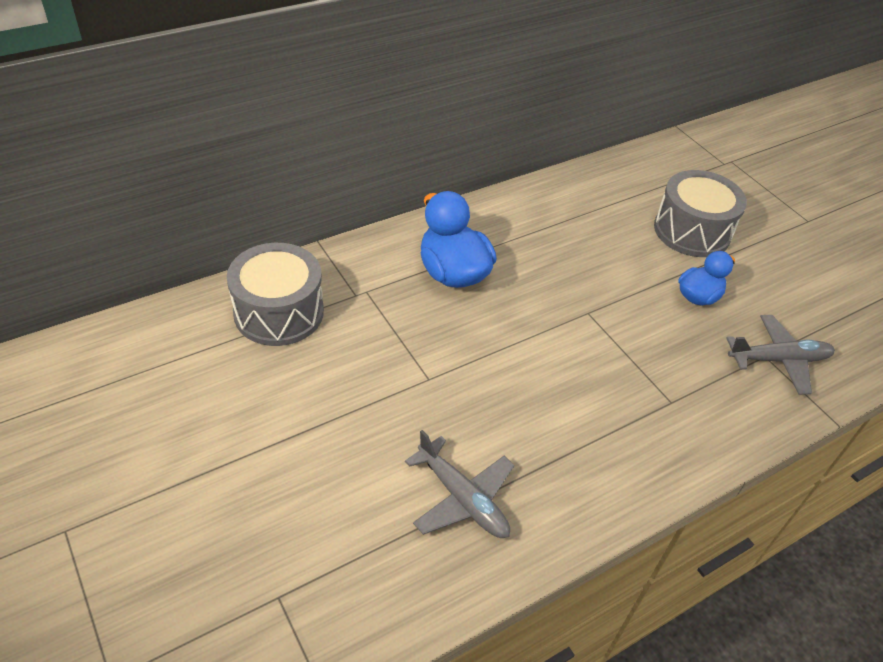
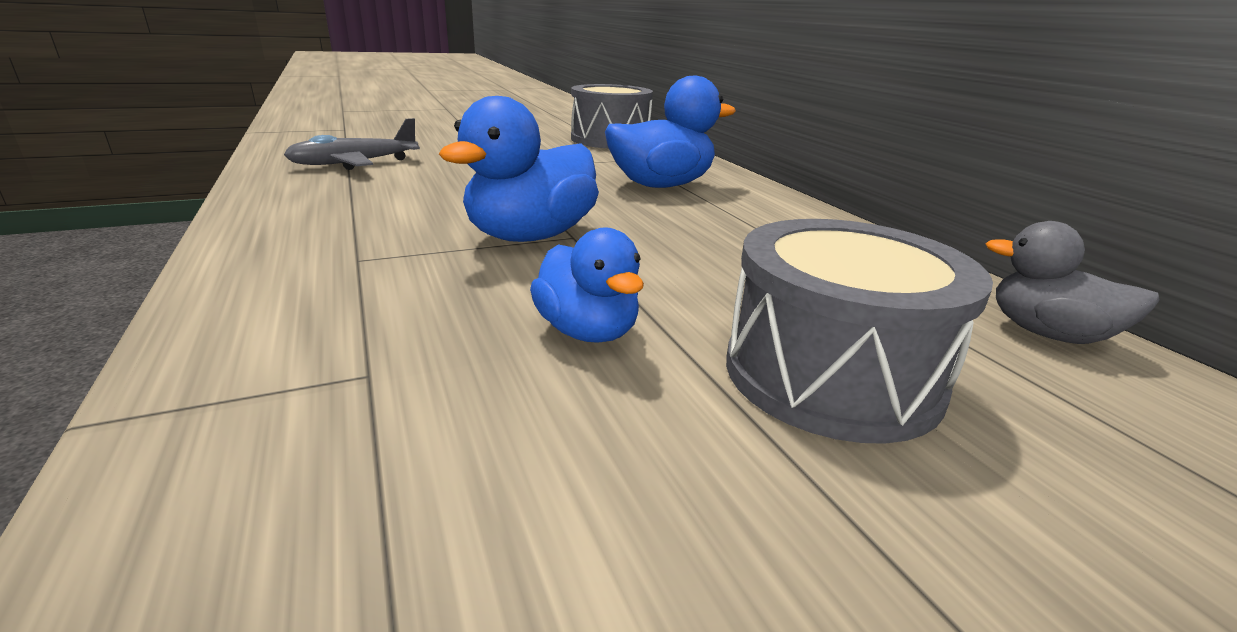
camera: 100 degrees right, 20 degrees down
grey plane [726,315,835,395] -> none
none -> blue duck [439,96,599,242]
none -> grey duck [985,221,1160,344]

